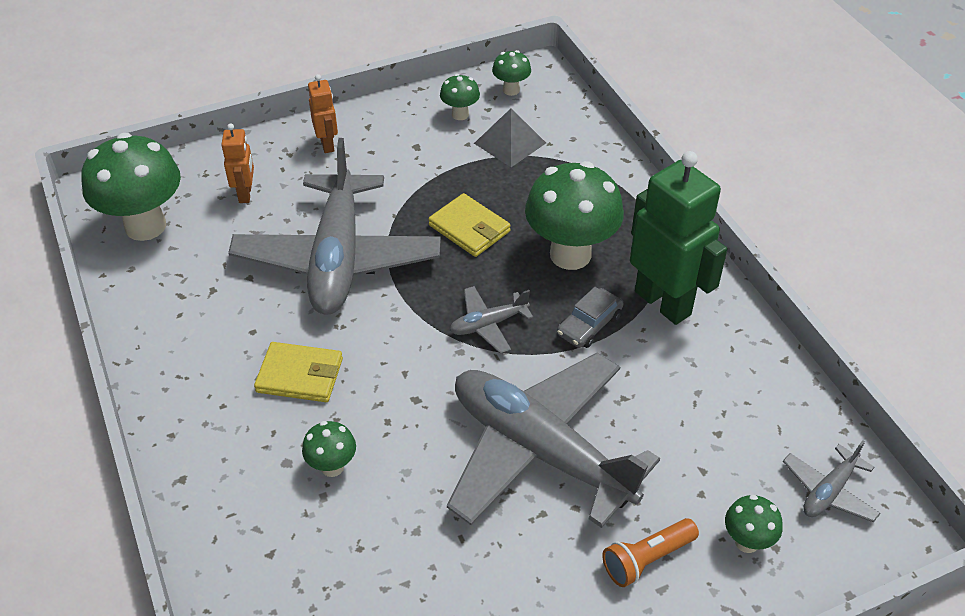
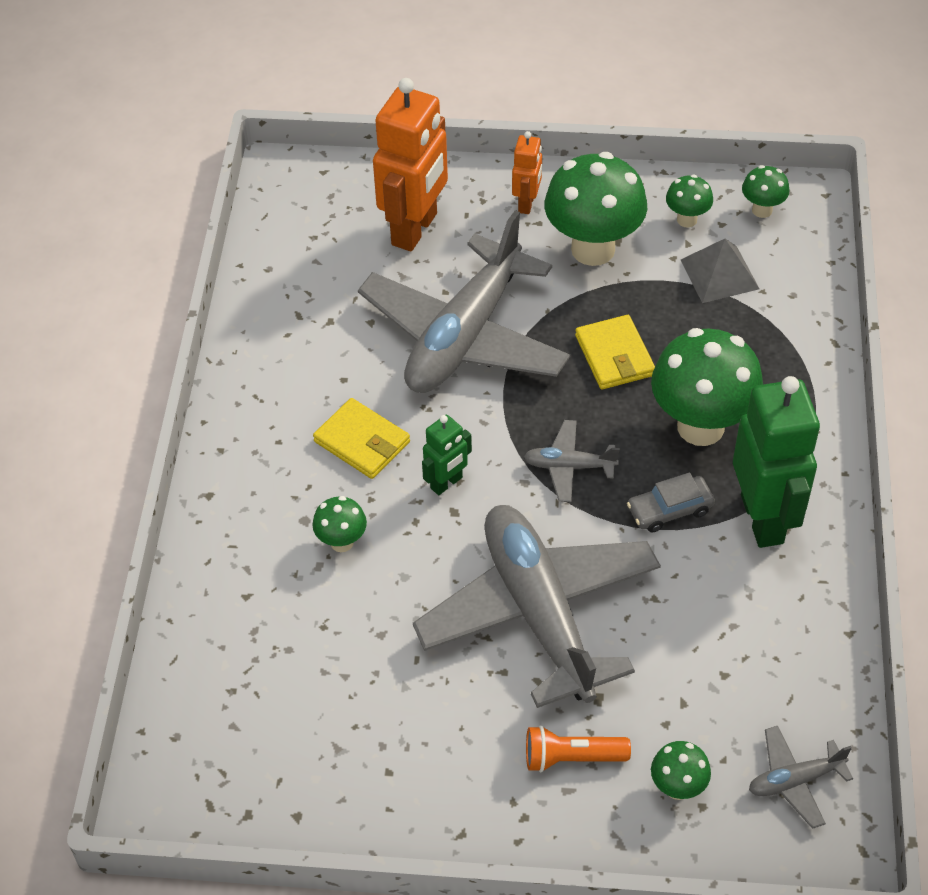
camera: 30 degrees right, 5 degrees up
green mushroom [81,133,181,241] -> green mushroom moved to [545,152,647,266]
orange robot [221,123,254,203] -> orange robot [373,78,448,251], size x2.01
none -> green robot [422,415,472,495]

